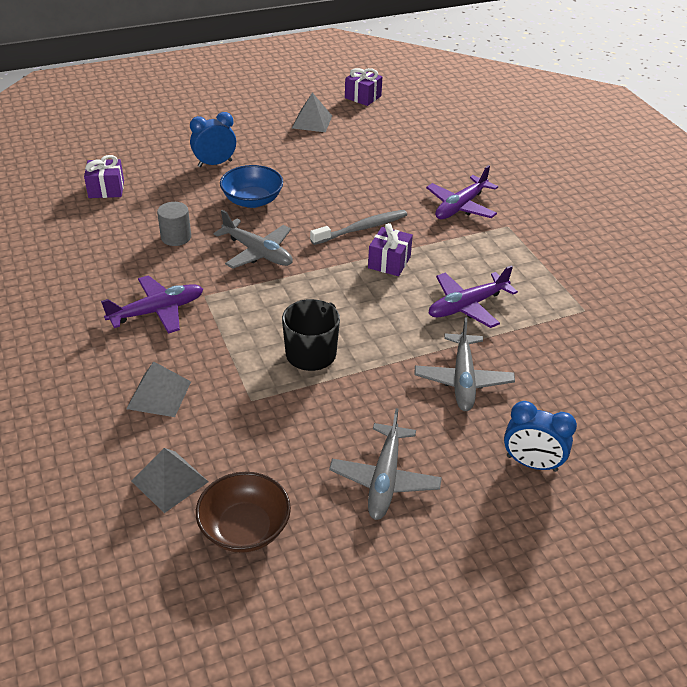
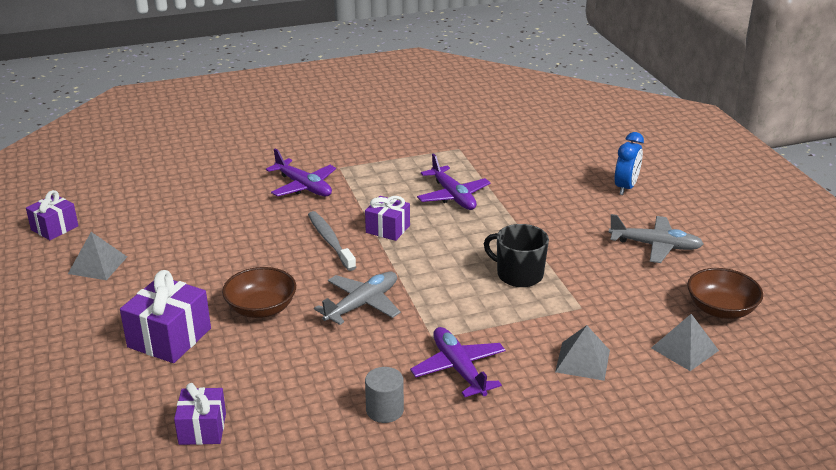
camera: 85 degrees left, 10 degrees down
grey cylinder [157,202,191,246] -> grey cylinder moved to [365,367,404,423]
blue clock [190,112,236,167] -> purple gift [120,270,211,363]
blue bowl [220,165,283,208] -> brown bowl [222,267,296,318]
grey plane [415,317,515,411] -> none

